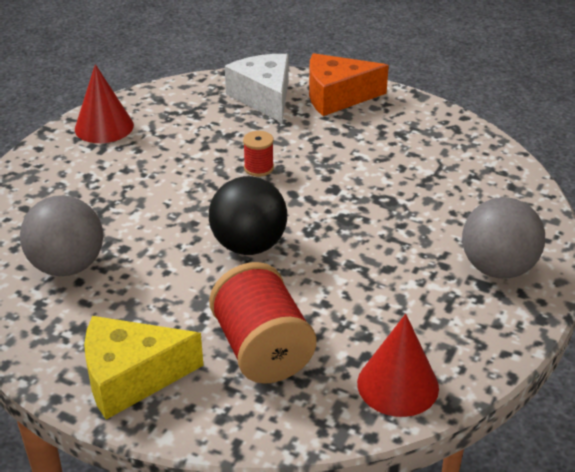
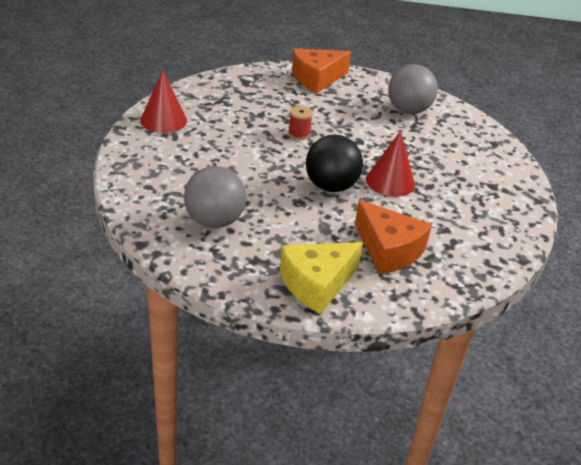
camera: 25 degrees left, 0 degrees up
red spool [209,262,316,384] -> orange cheese [355,200,432,274]
white cheese [225,54,288,123] -> none
red cone [357,314,439,417] -> red cone moved to [366,131,415,197]
grey ball [462,197,545,279] -> grey ball moved to [388,64,438,114]

